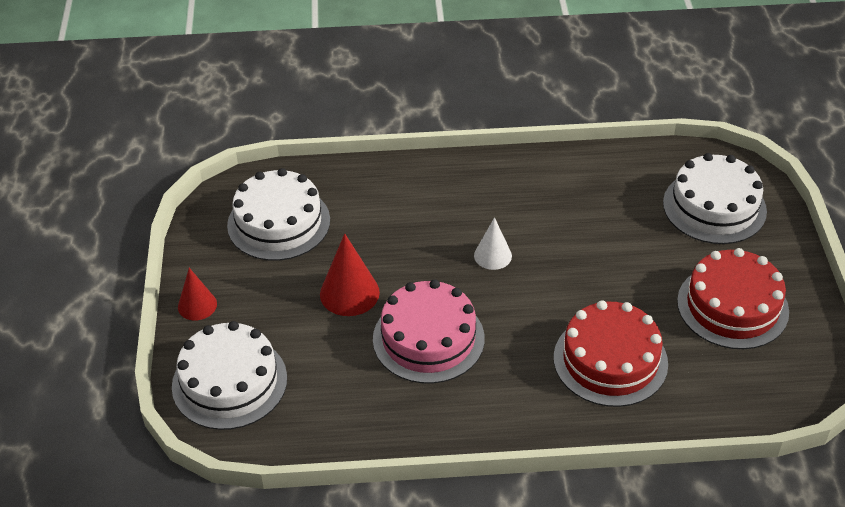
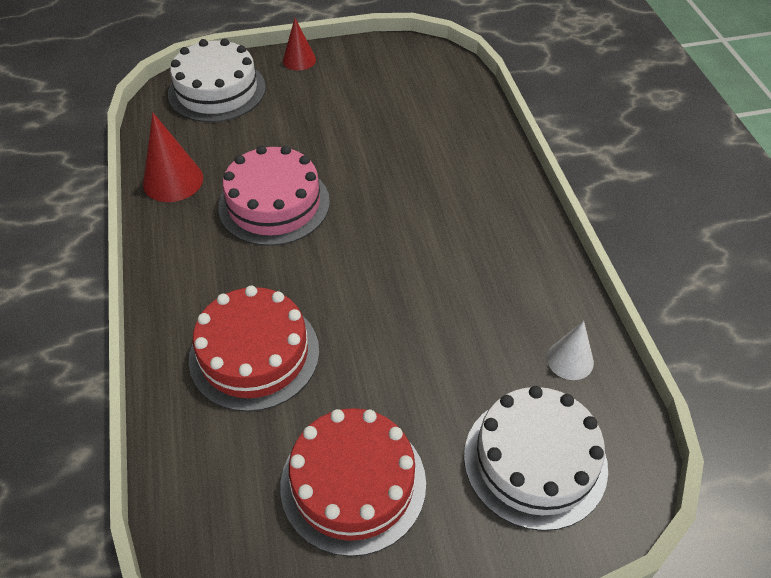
camera: 80 degrees right, 5 degrees up
white cake [227,168,330,261] -> none
red cone [320,233,380,316] -> red cone moved to [143,113,203,202]
white cone [474,217,512,270] -> white cone moved to [547,321,594,380]

